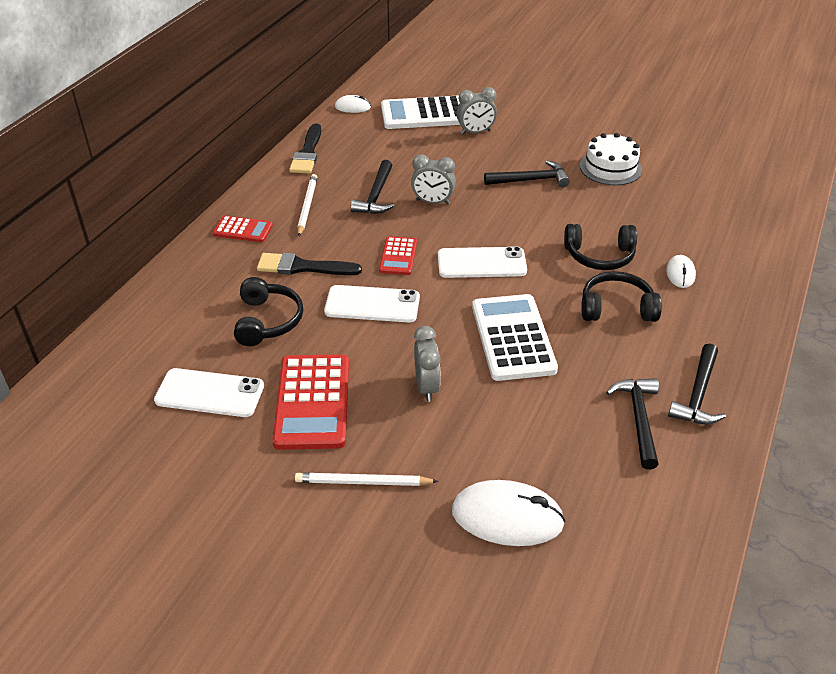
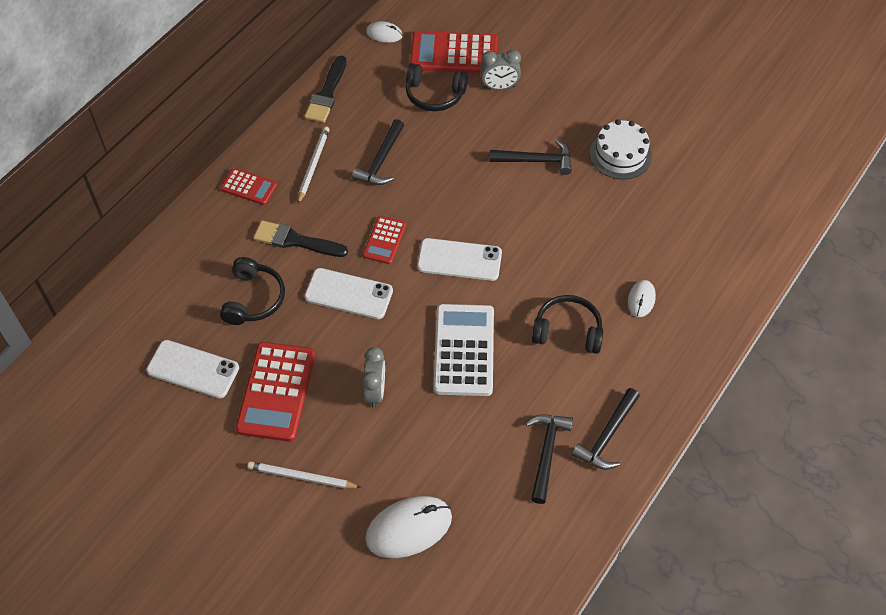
camera: 10 degrees right, 15 degrees up
white calculator [381,96,460,129] -> red calculator [410,31,498,73]
grey clock [411,154,456,204] -> none
white mouse [452,480,565,546] -> white mouse turned 45 degrees counterclockwise [365,496,452,558]
black headphones [564,224,637,270] -> black headphones moved to [406,63,468,111]

